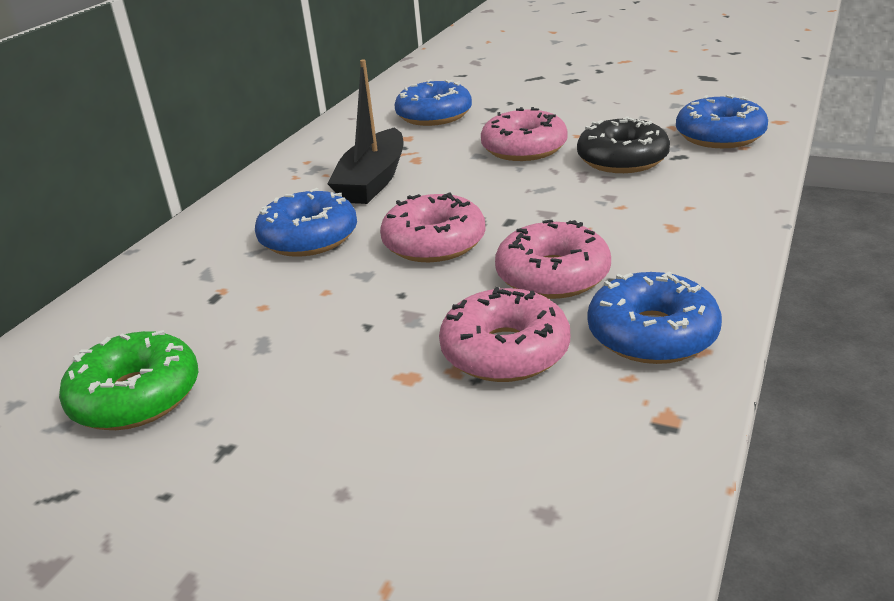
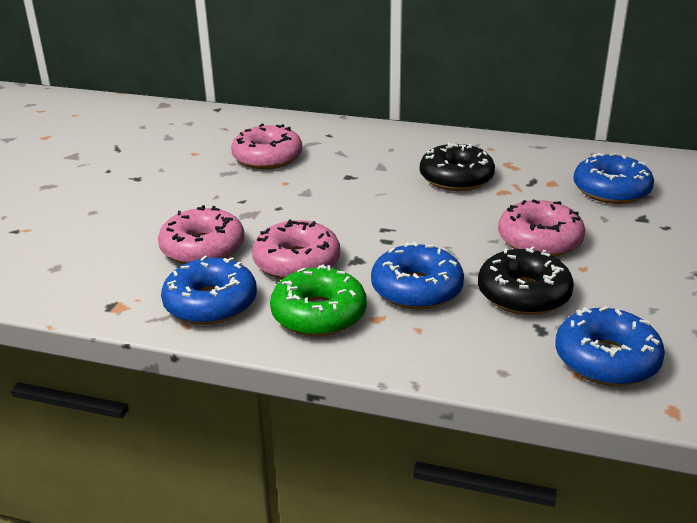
camera: 80 degrees right, 0 degrees up
green donut [59,330,199,430] -> green donut moved to [270,264,367,336]
blue donut [255,188,357,257] -> blue donut moved to [371,242,464,309]
black boat [327,59,404,204] -> black donut [420,143,495,191]
pink donut [380,192,486,262] -> pink donut moved to [231,124,302,169]

